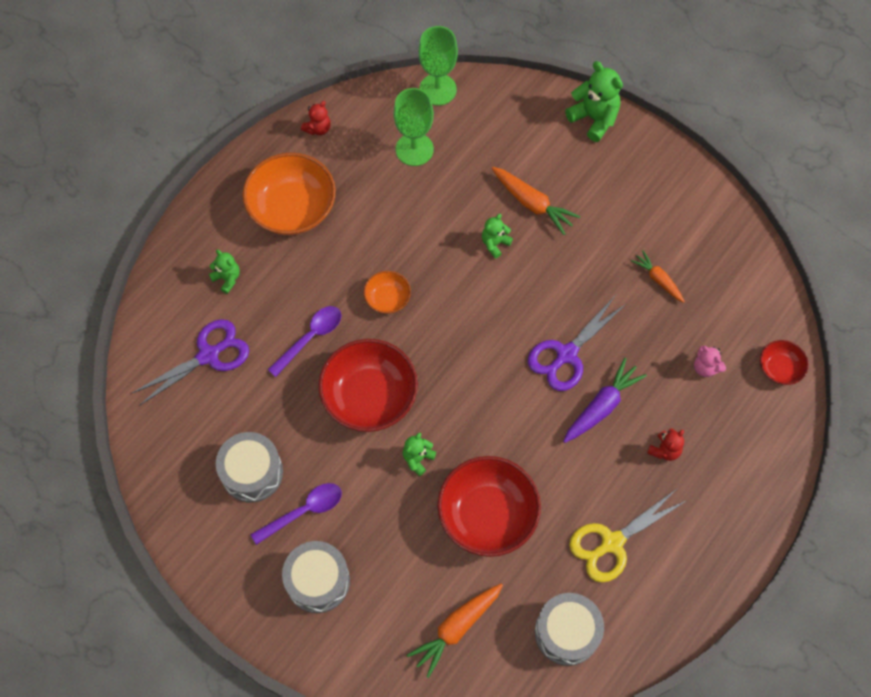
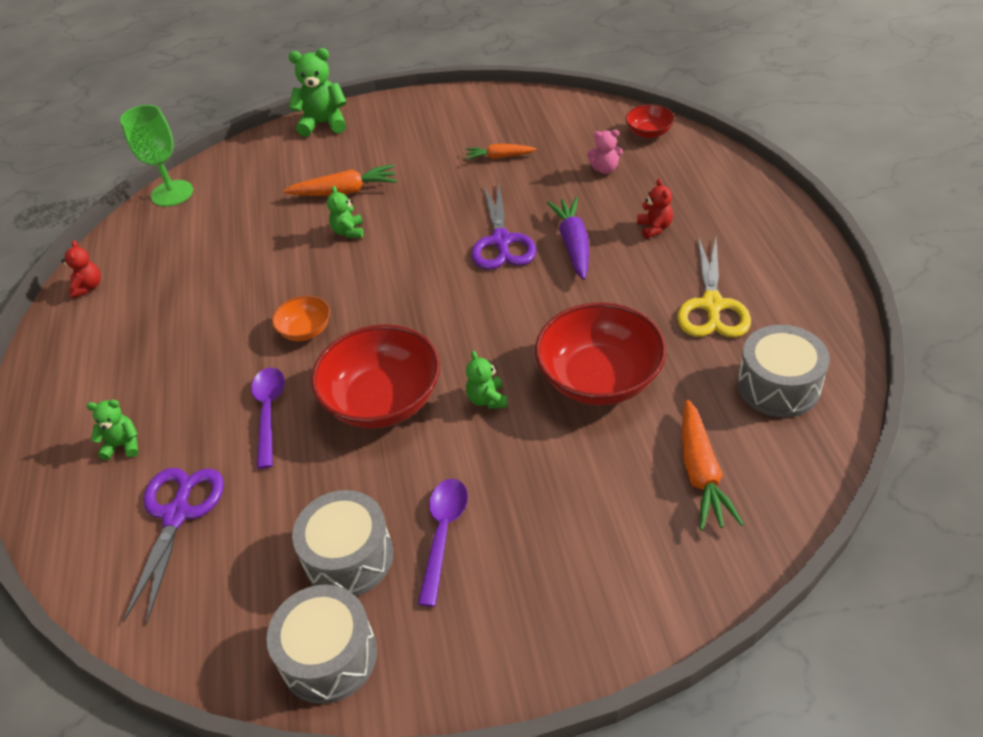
camera: 45 degrees left, 20 degrees down
orange bowl [242,153,336,235] -> none
grey drum [282,541,350,613] -> grey drum moved to [267,585,377,704]
green goblet [394,88,434,166] -> none

